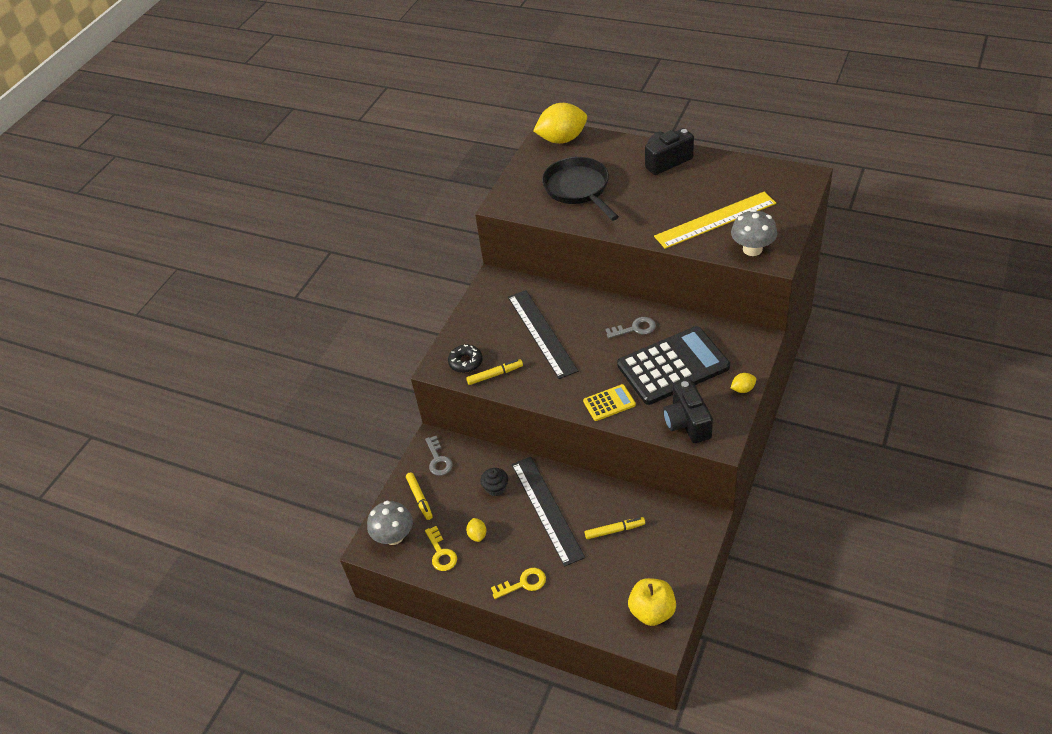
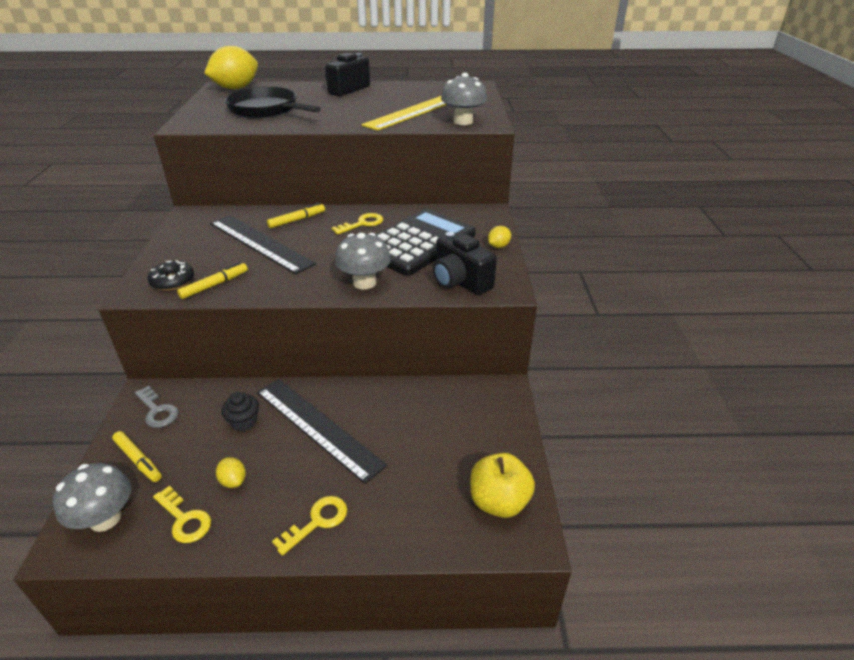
camera: 30 degrees left, 10 degrees down
yellow calculator [583,384,636,421] -> grey mushroom [335,233,391,290]
yellow marker [585,517,645,539] -> yellow marker moved to [267,203,325,228]
grey key [605,317,656,338] -> yellow key [331,213,383,235]

